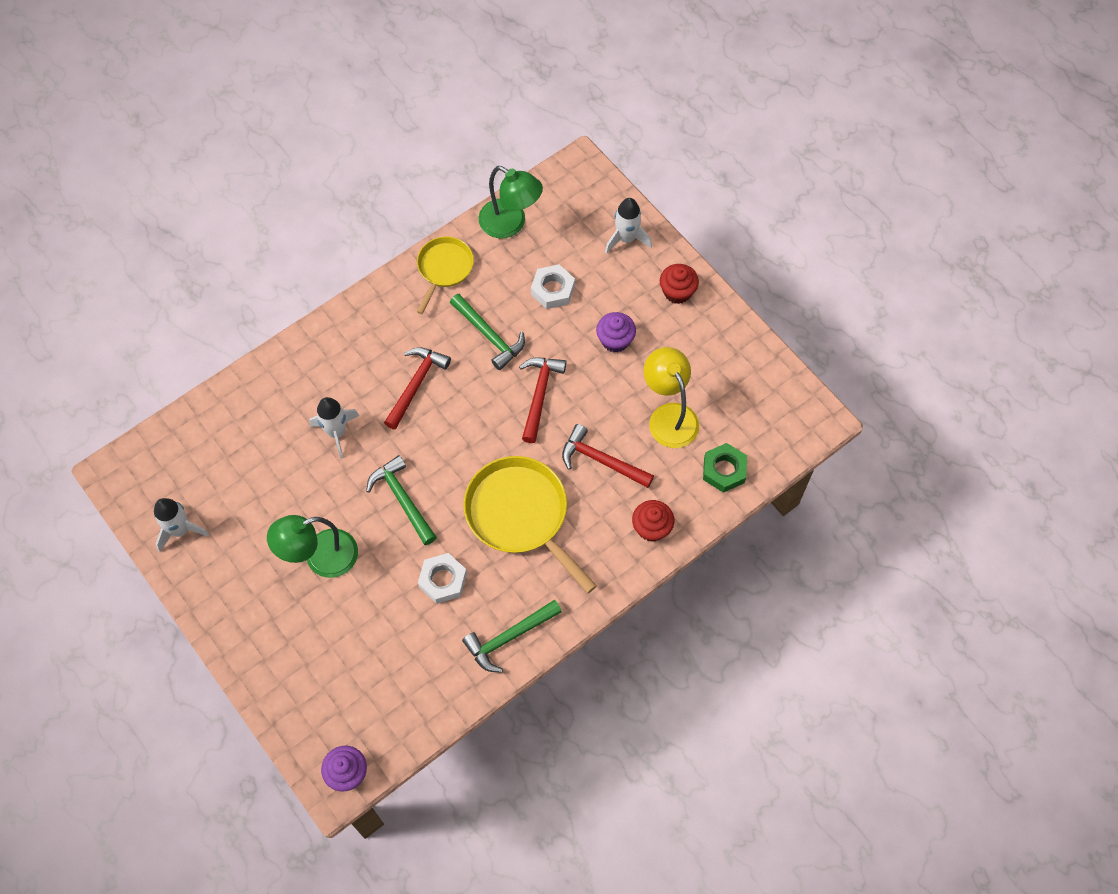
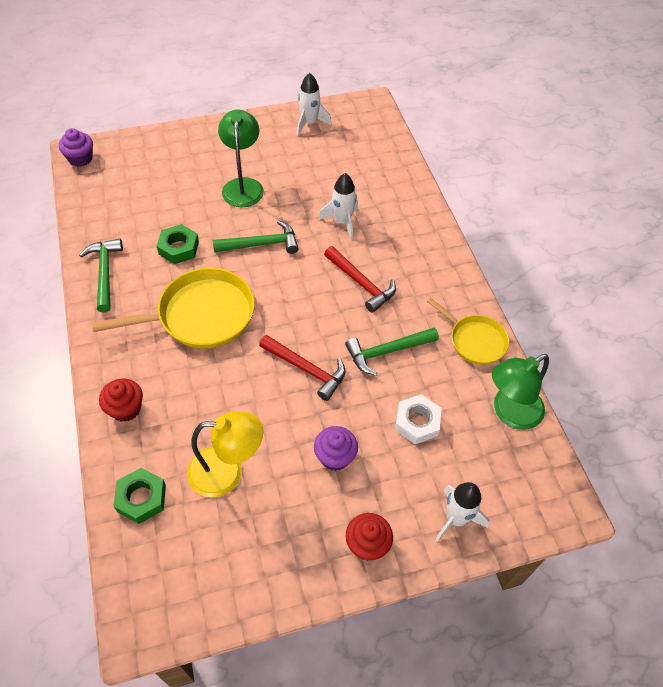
camera: 110 degrees right, 10 degrees down
white nut [418,553,467,604] -> green nut [157,224,199,264]
red hammer [562,424,654,488] -> none

